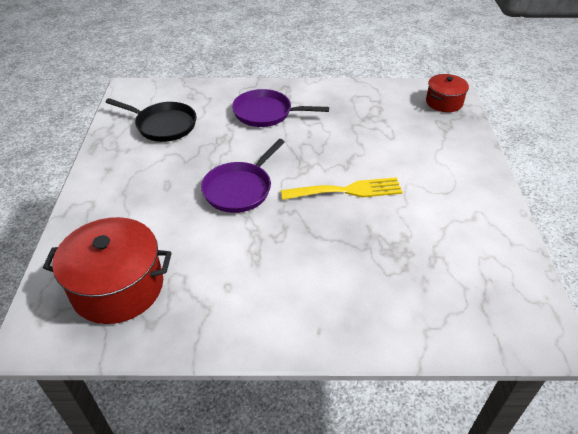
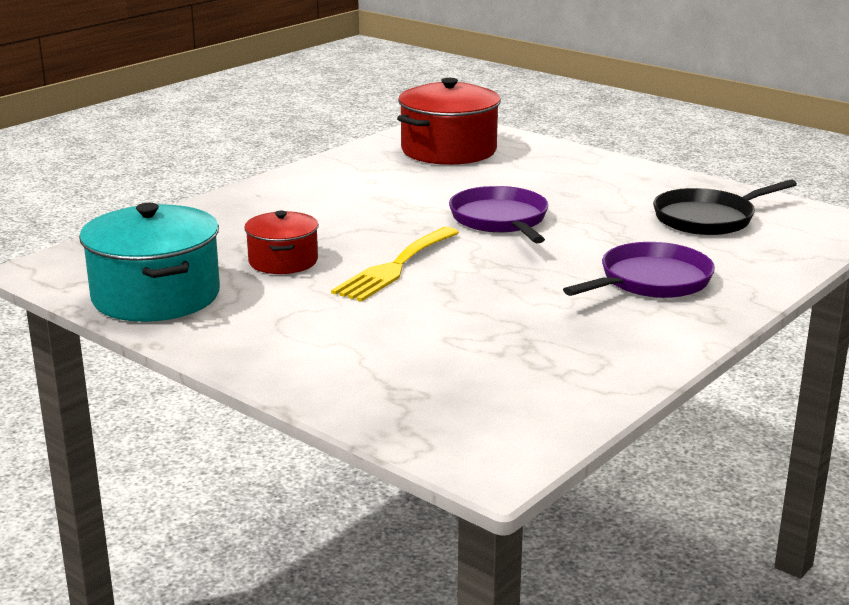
camera: 130 degrees right, 20 degrees down
red pot [426,74,469,112] -> red pot moved to [244,211,319,274]
none -> turquoise pot [79,203,220,322]

